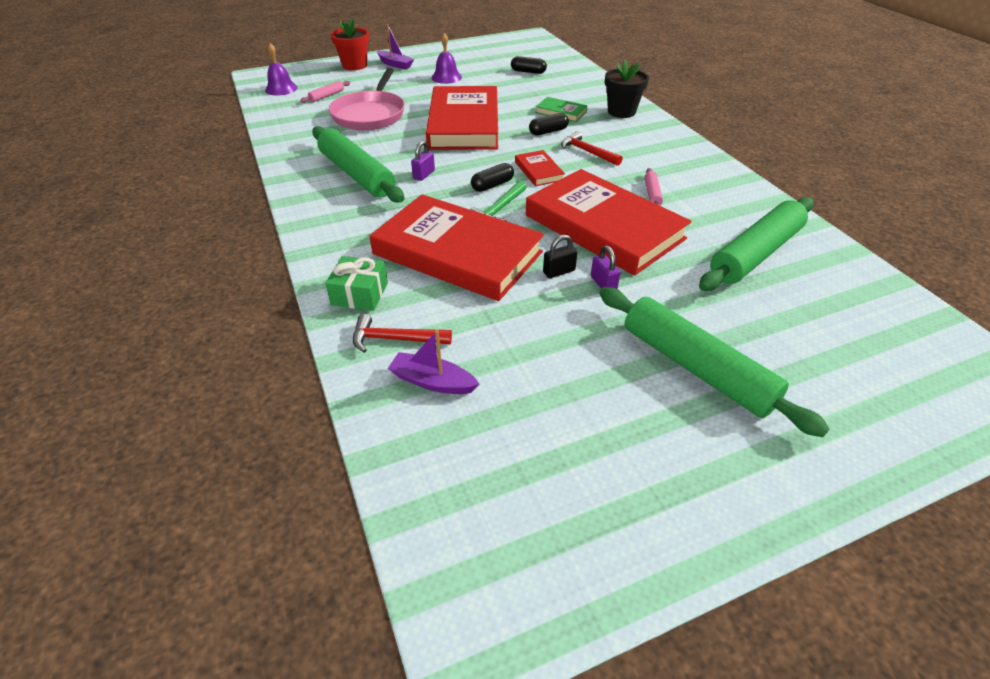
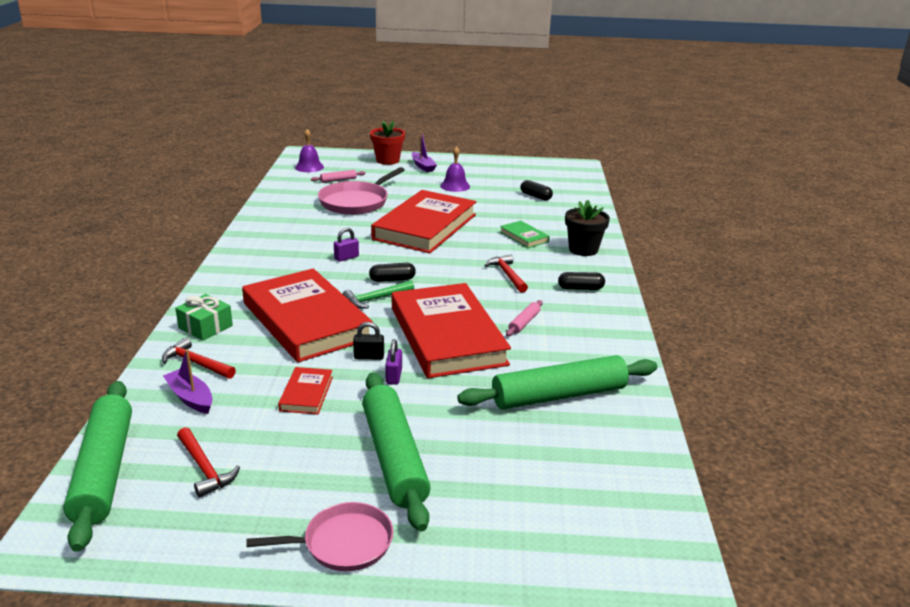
camera: 25 degrees right, 15 degrees down
green rolling pin [312,126,405,203] -> green rolling pin moved to [63,381,132,552]
red book [515,150,565,186] -> red book moved to [278,367,333,414]
black capsule [529,113,569,135] -> black capsule moved to [558,272,605,290]
none -> red hammer [177,427,240,497]
none -> pink pan [247,502,394,571]

